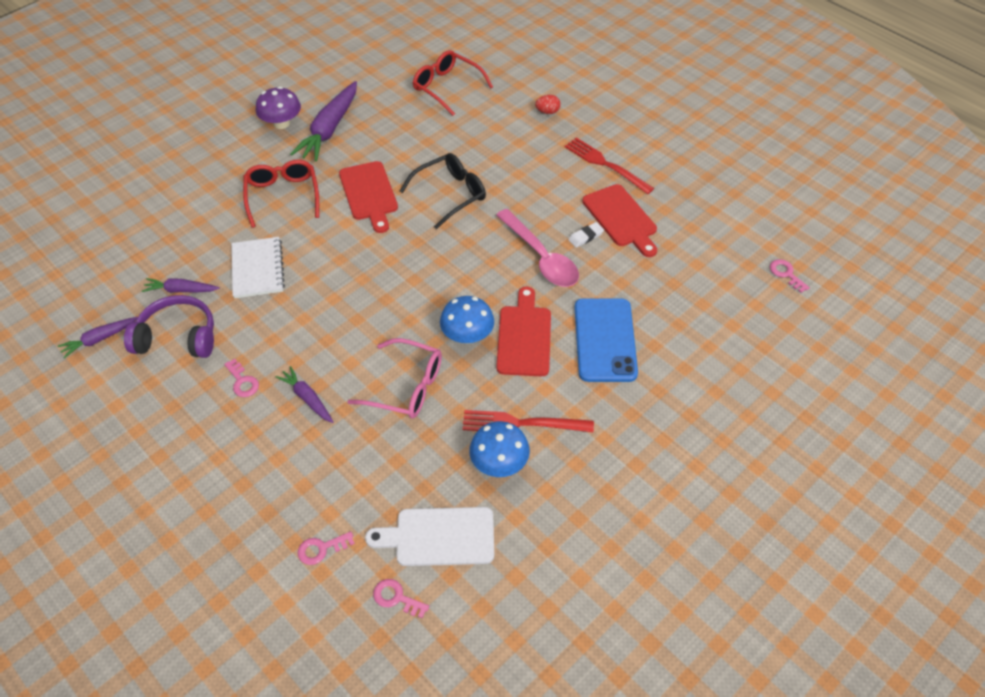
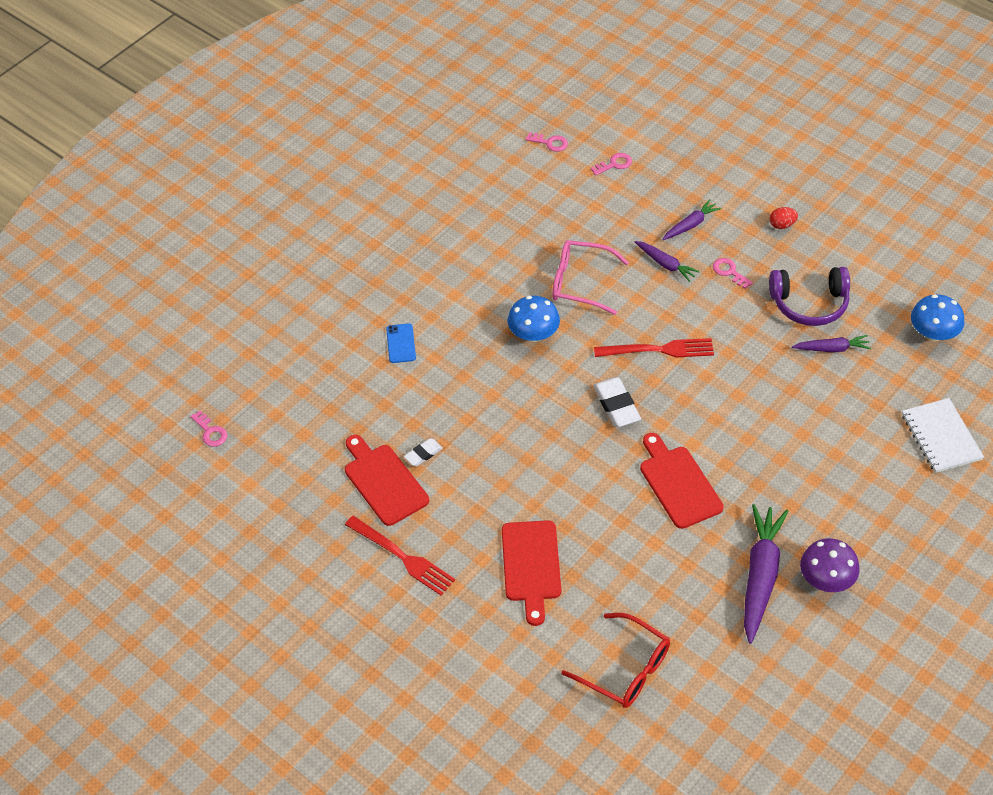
camera: 175 degrees right, 0 degrees up
purple carrot [58,317,138,358] -> purple carrot moved to [662,199,721,240]
white notebook [231,237,285,298] -> white notebook moved to [902,398,984,473]
red glasses [243,160,319,228] -> none
white cutting board [365,507,494,566] -> none
black glasses [400,153,486,229] -> none
red fork [463,410,594,432] -> red fork moved to [594,338,714,358]
blue mushroom [469,421,530,477] -> blue mushroom moved to [911,294,965,341]
pink spoon [496,209,579,287] -> none
red cutting board [496,287,551,376] -> red cutting board moved to [502,520,561,626]
red egg [535,95,561,114] -> red egg moved to [770,207,798,229]
blue phone [575,298,638,382] -> blue phone [386,323,416,363], size x0.48
none -> white eraser [593,377,641,427]

